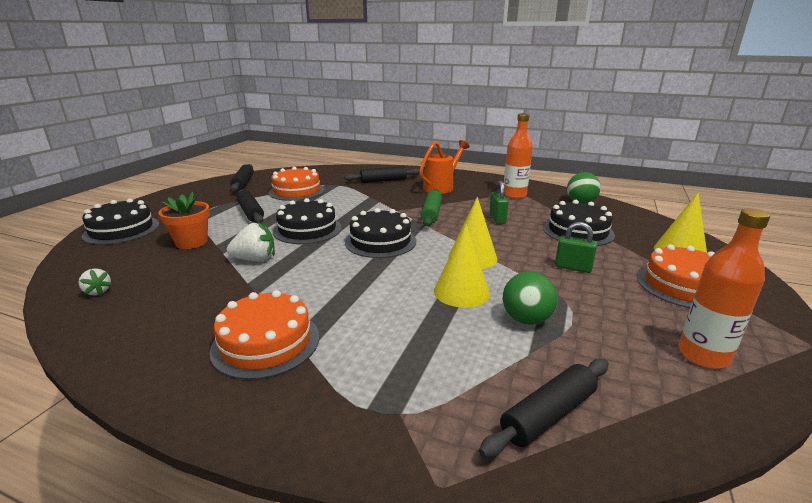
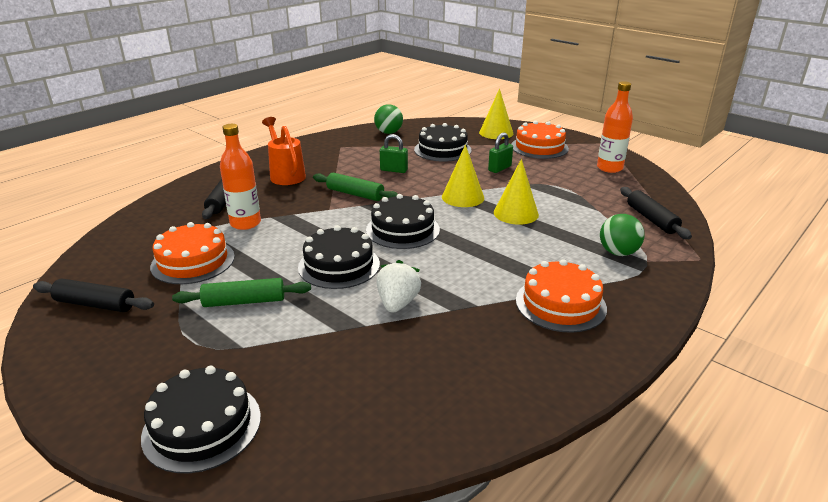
camera: 70 degrees left, 5 degrees up
white strawberry [78,268,112,295] -> none
orange flower pot [158,192,210,249] -> none
black rolling pin [237,190,264,224] -> green rolling pin [172,278,311,307]
green ball [503,272,557,325] -> green ball moved to [600,214,645,256]
orange bottle [504,113,533,199] -> orange bottle moved to [220,124,261,230]

